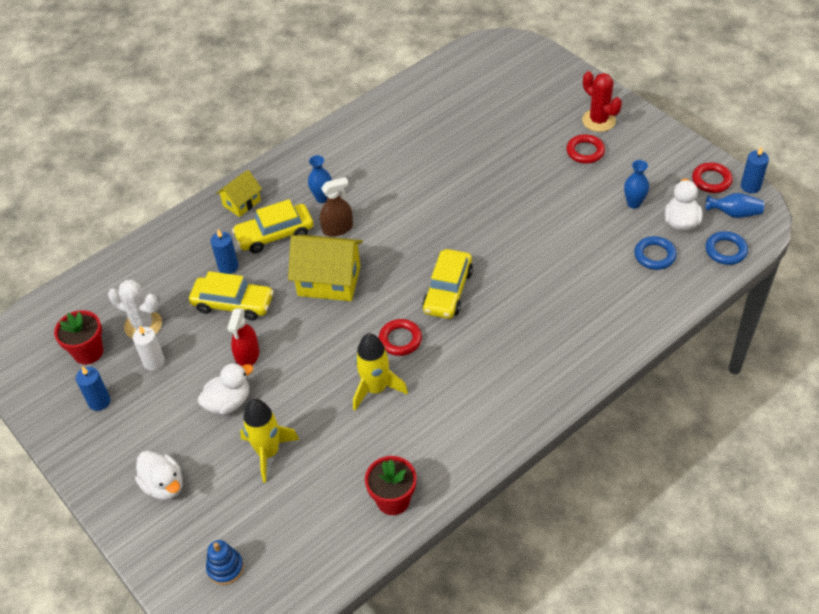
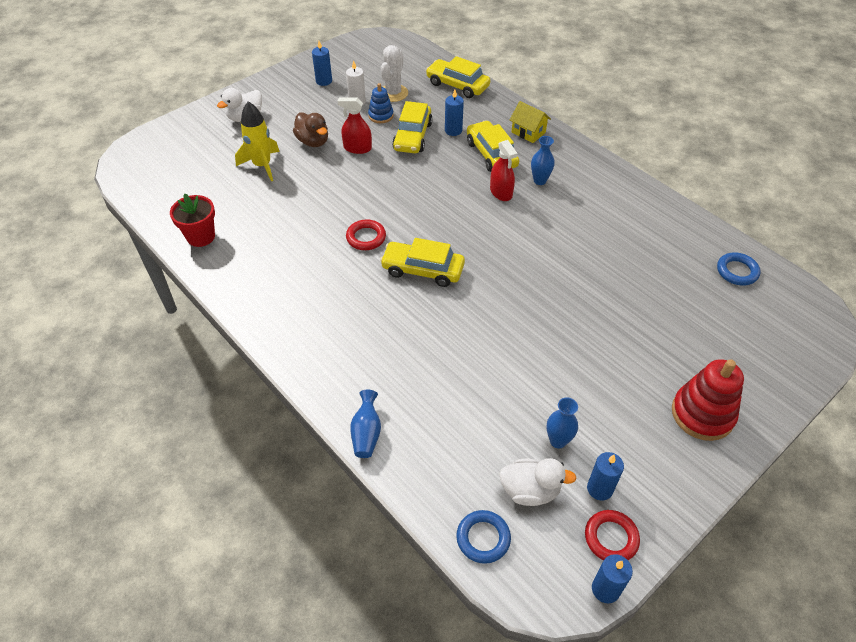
camera: 85 degrees right, 0 degrees up
red flower pot [54,310,103,365] -> none
white duck [198,363,254,415] -> brown duck [293,112,328,147]
blue stacking toy [206,540,244,585] -> blue stacking toy moved to [368,83,394,123]
yellow house [288,235,363,301] -> none
brown spray bottle [320,177,353,237] -> red spray bottle [490,140,518,201]
yellow rocket [353,333,408,410] -> none
red ring [566,134,605,164] -> none
red cactus [582,71,622,132] -> red stacking toy [672,359,744,441]
blue ring [634,236,677,270] -> blue ring moved to [717,252,761,286]
blue vase [706,193,764,218] -> blue vase moved to [350,390,381,458]
none -> yellow car [426,56,491,98]
none -> blue candle [587,452,624,501]

